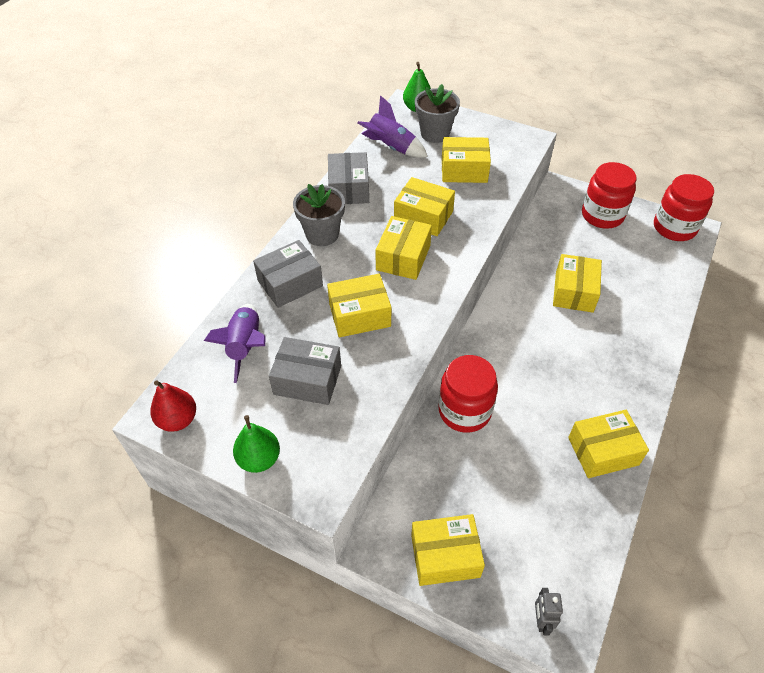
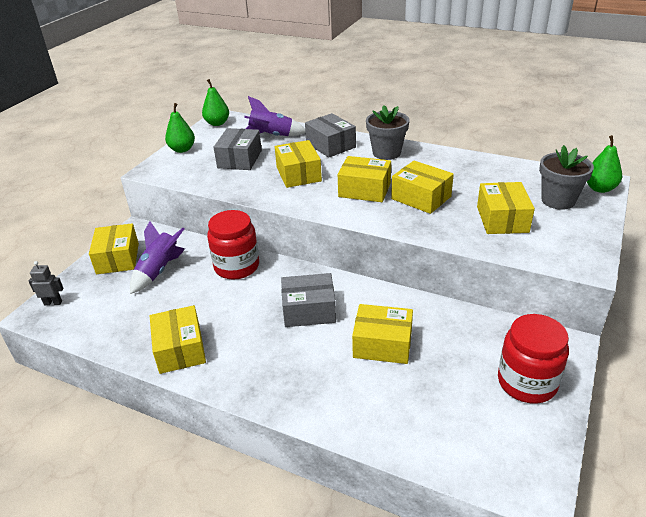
camera: 90 degrees right, 15 degrees down
red pear [150,380,196,432] -> green pear [202,79,229,126]
grey box [328,152,369,204] -> grey box moved to [281,273,336,327]
purple rocket [358,95,428,158] -> purple rocket moved to [130,221,185,294]
yellow box [394,177,455,236] -> yellow box turned 75 degrees counterclockwise [391,161,454,214]
red jar [654,174,714,241] -> none

